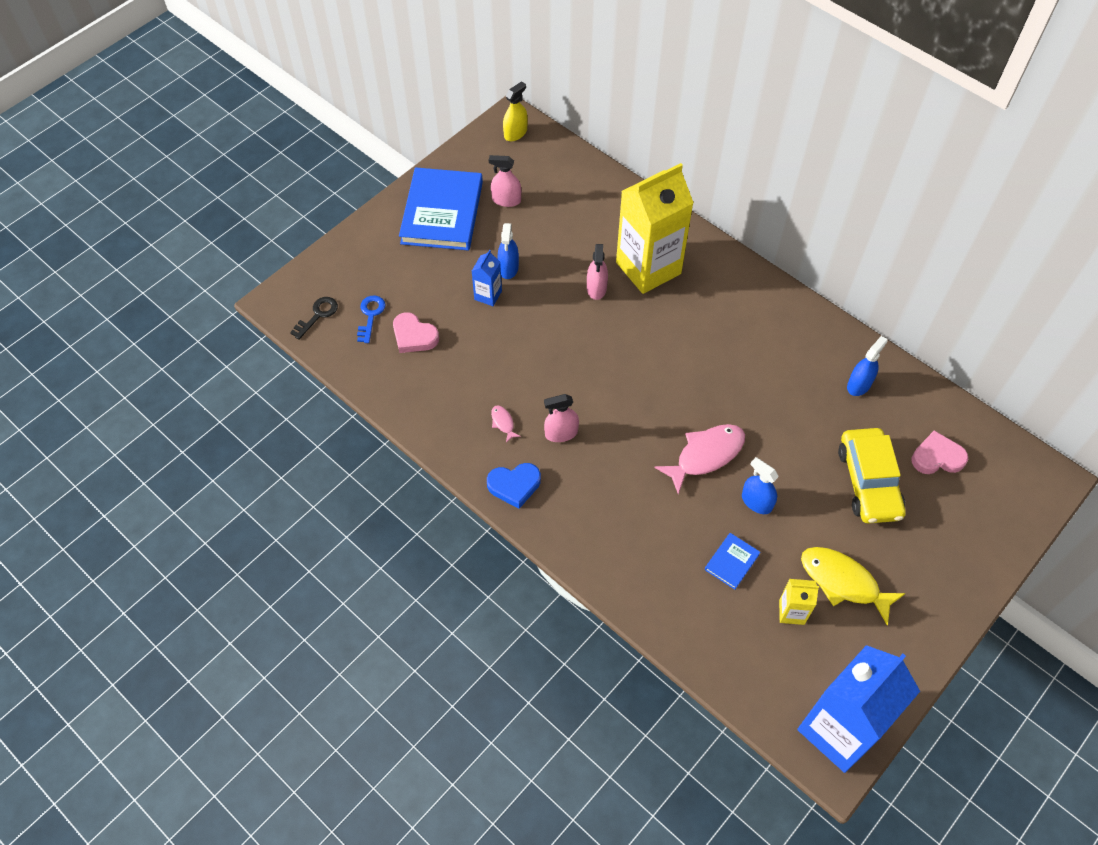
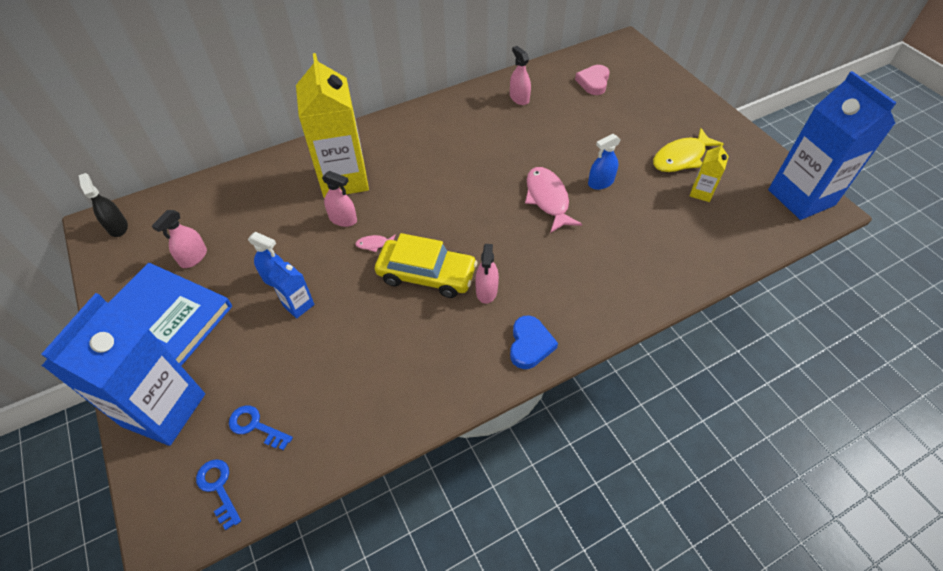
camera: 70 degrees left, 5 degrees down
black key [290,297,338,340] -> blue key [196,459,241,530]
pink heart [393,312,439,353] -> none
pink fish [491,405,521,443] -> pink fish moved to [355,234,396,252]
yellow spray bottle [503,81,528,141] -> black spray bottle [79,173,128,237]
blue book [705,533,760,589] -> none
yellow car [838,428,906,524] -> yellow car moved to [375,233,477,298]
blue spray bottle [847,336,888,396] -> pink spray bottle [510,46,531,105]
none -> blue carton [41,293,205,446]

